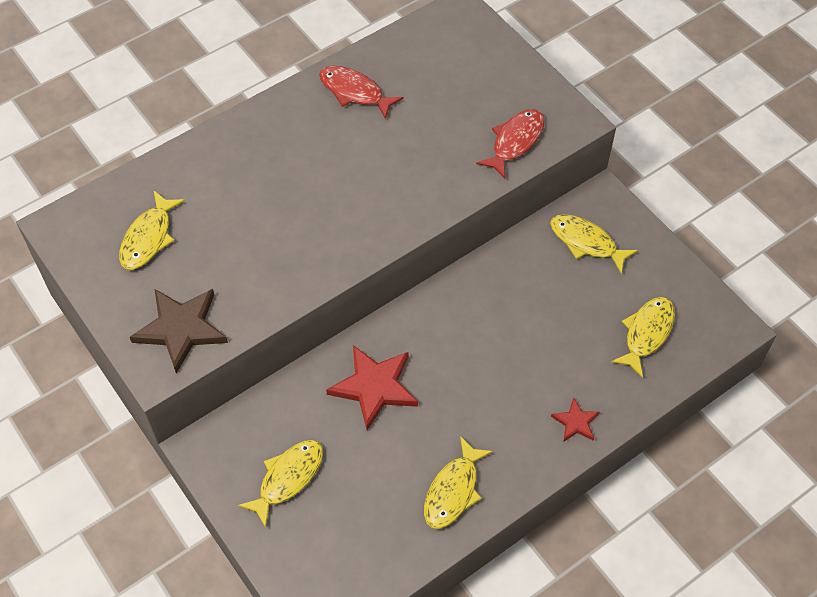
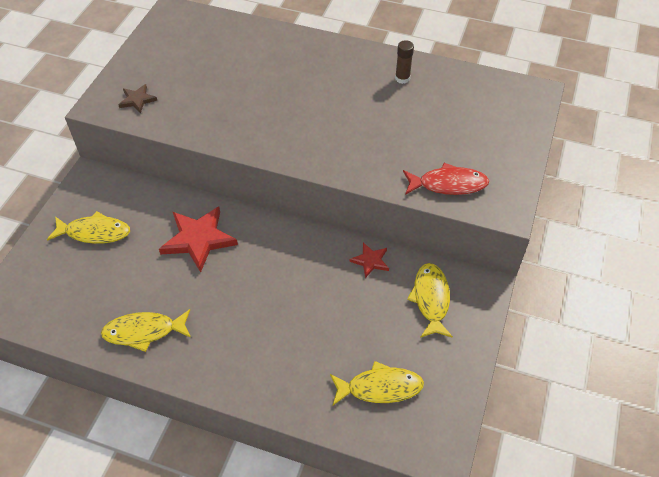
camera: 55 degrees right, 5 degrees down
yellow fish [119,191,185,270] -> none
brown star [130,289,228,373] -> brown star [119,84,157,114], size x0.52
red fish [319,66,404,119] -> brown glue stick [395,40,414,84]
red star [551,397,600,442] -> red star moved to [349,242,389,278]

